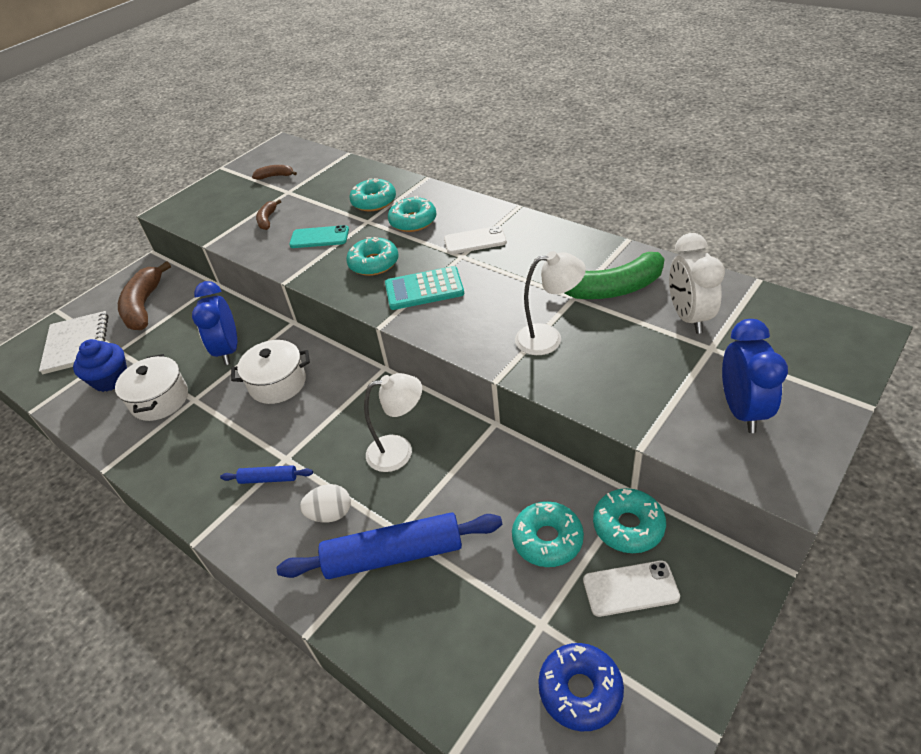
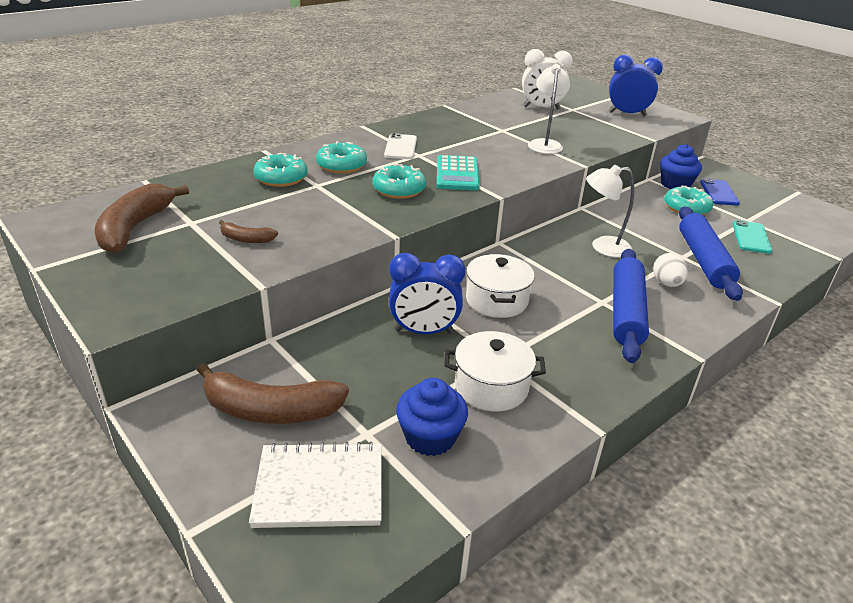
camera: 85 degrees left, 10 degrees down
blue rolling pin [220,465,313,484] -> blue rolling pin [613,249,649,363], size x2.13
brown banana [252,165,297,180] -> brown banana [95,184,189,254], size x2.02
turquoise phone [289,225,349,248] -> turquoise phone moved to [733,220,772,254]
white lamp [364,373,422,472] -> white lamp turned 90 degrees counterclockwise [586,165,634,257]
blue donut [538,643,624,731] -> none
green banana [564,252,664,299] -> none
white phone [583,560,680,617] -> blue phone [700,178,740,206]
turquoise donut [593,488,666,553] -> blue cupcake [660,144,702,189]

